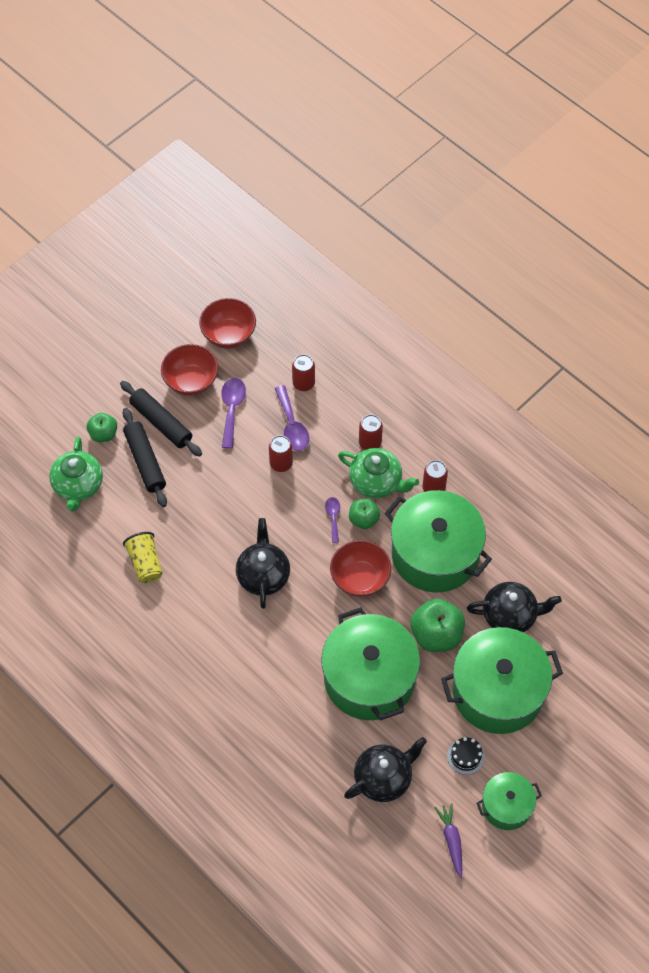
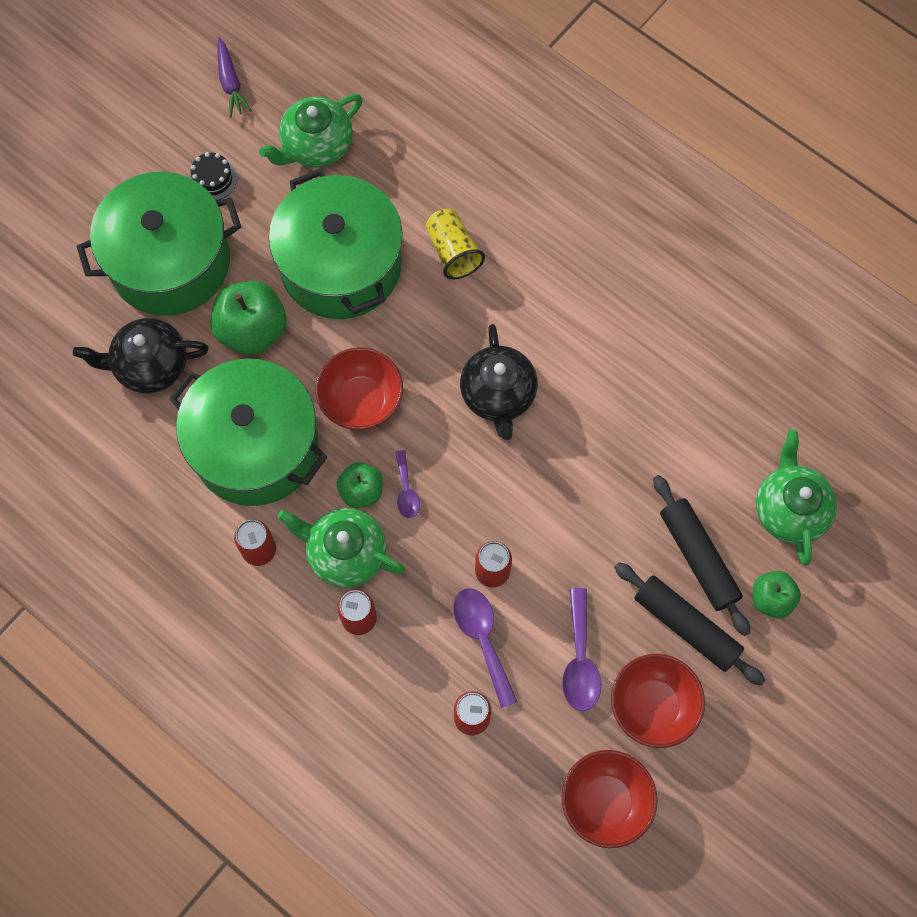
camera: 175 degrees right, 10 degrees up
yellow cup [123,532,163,583] -> yellow cup moved to [425,208,485,279]
black teapot [344,737,427,802] -> green teapot [259,94,363,167]
green pot [476,772,542,830] -> none

